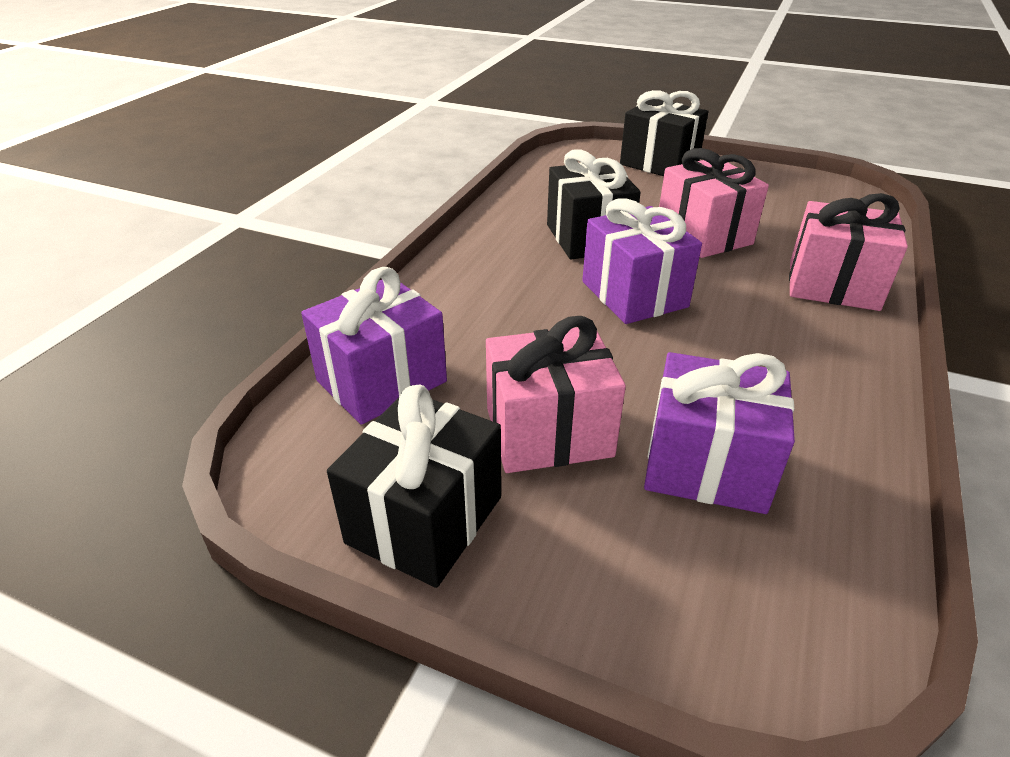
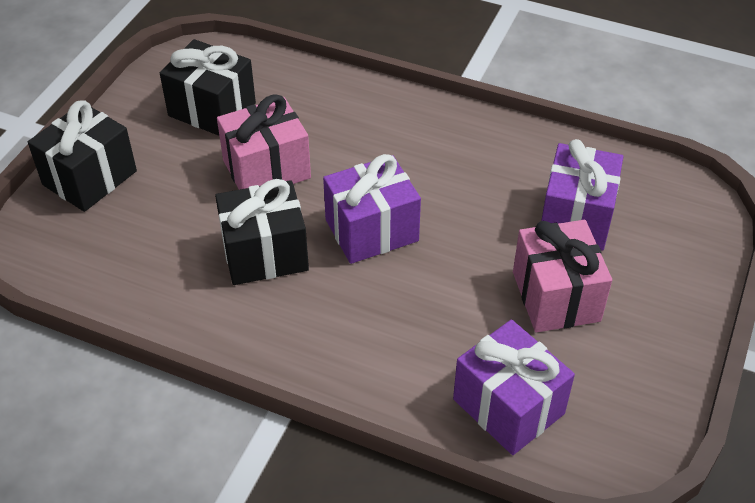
camera: 90 degrees left, 10 degrees up
black gift [327,385,501,588] -> black gift moved to [160,39,256,136]
pink gift [789,193,908,311] -> none

